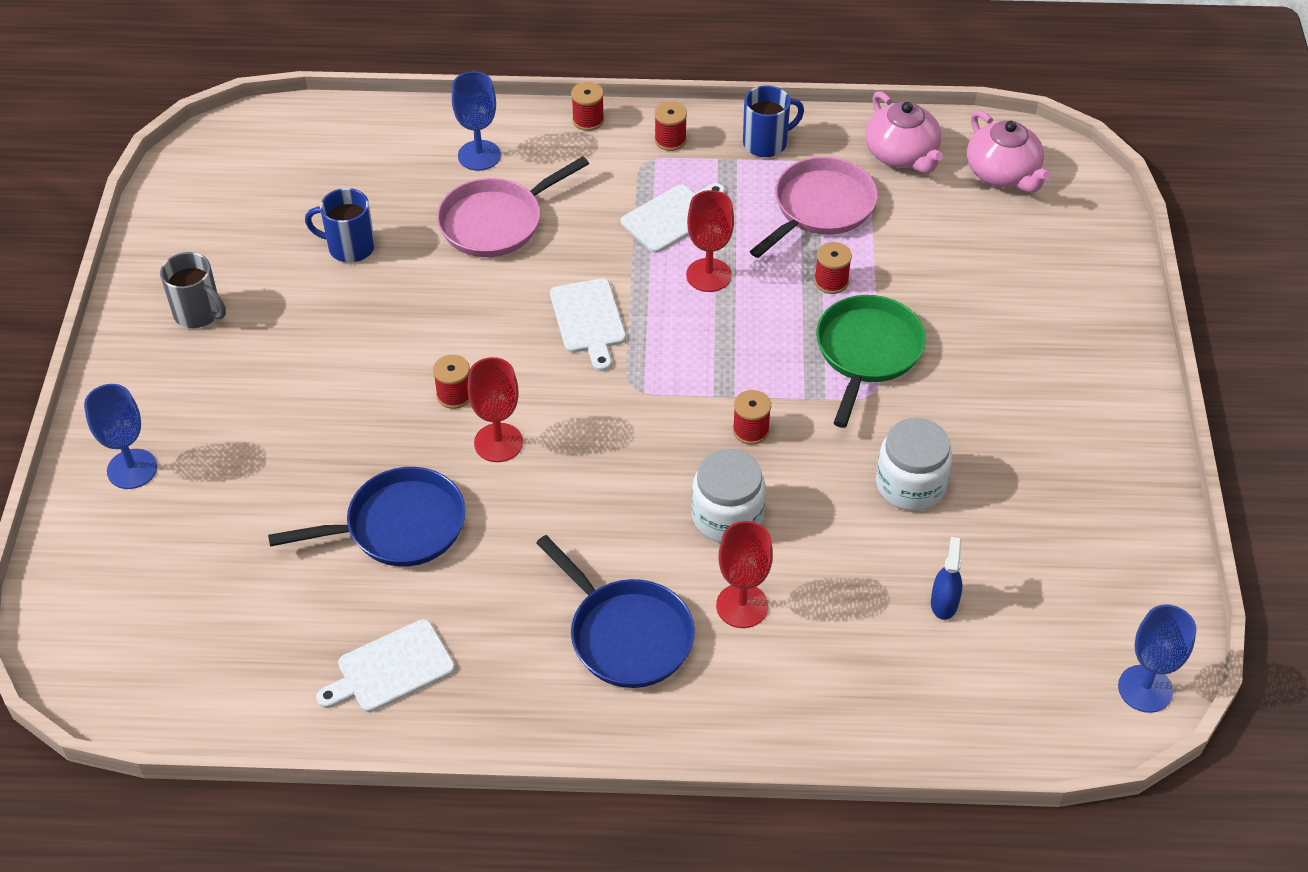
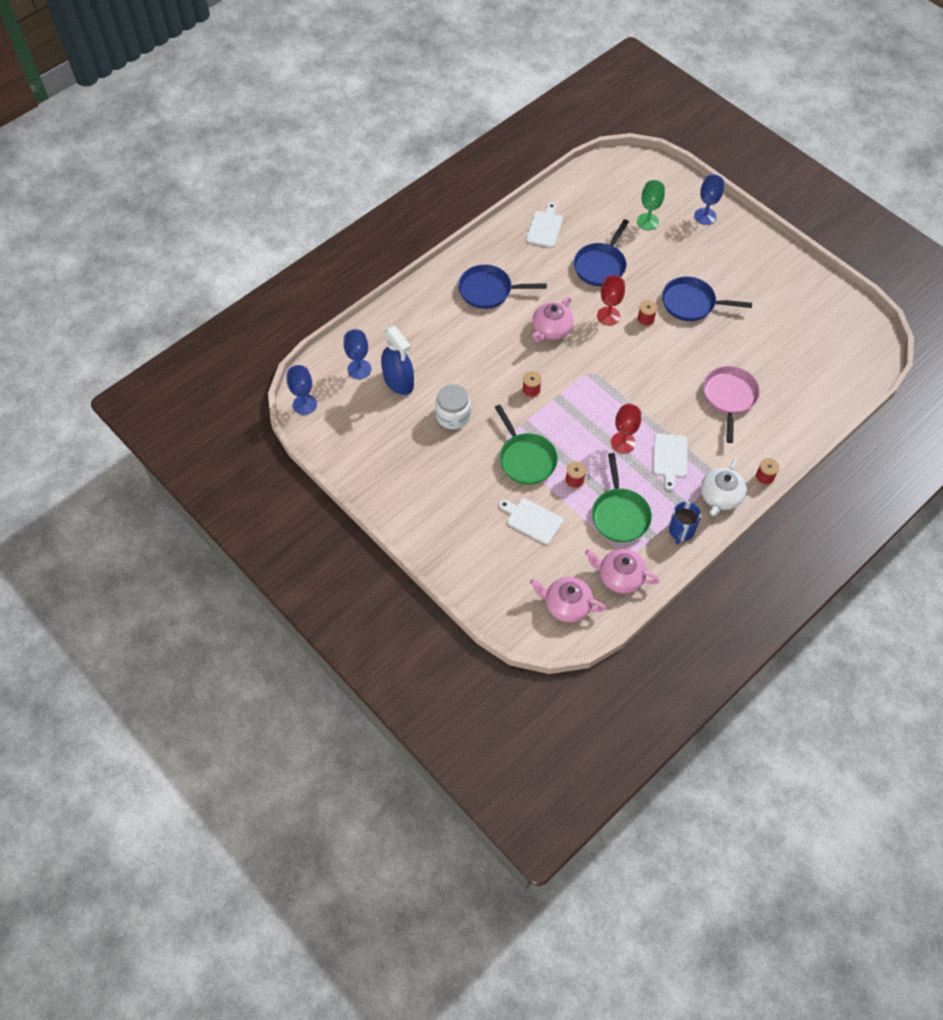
camera: 135 degrees right, 10 degrees up
grey mug [160,252,226,328] -> none
blue mug [305,188,375,263] -> none
blue goblet [452,71,501,171] -> blue goblet moved to [343,329,371,379]
white cutting board [550,278,626,371] -> white cutting board moved to [499,498,563,544]
red spool [654,102,687,151] -> white teapot [701,459,746,516]
white jar [692,449,766,542] -> none
red goblet [716,521,773,628] -> none
pink pan [750,157,878,258] -> green pan [592,453,652,542]
blue spray bottle [931,537,962,620] -> blue spray bottle [381,326,414,395], size x2.04
none -> pink teapot [532,296,574,342]
none -> green goblet [637,180,665,230]
none -> blue pan [662,277,752,321]

